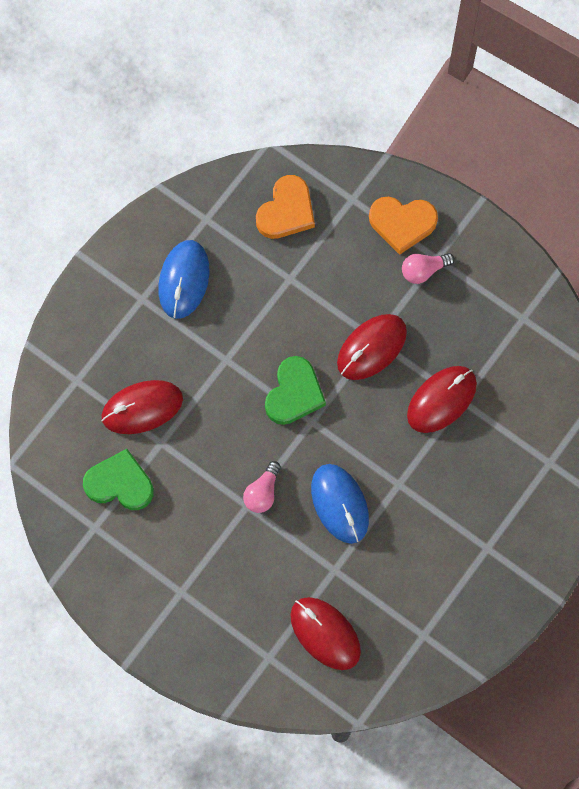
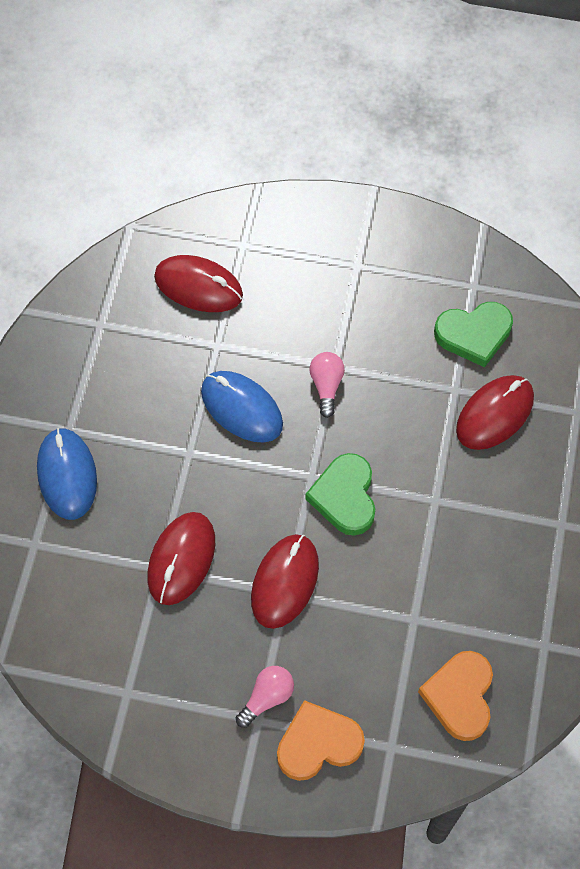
camera: 155 degrees right, 10 degrees down
blue mouse [158,240,209,319] -> blue mouse moved to [37,428,97,520]

